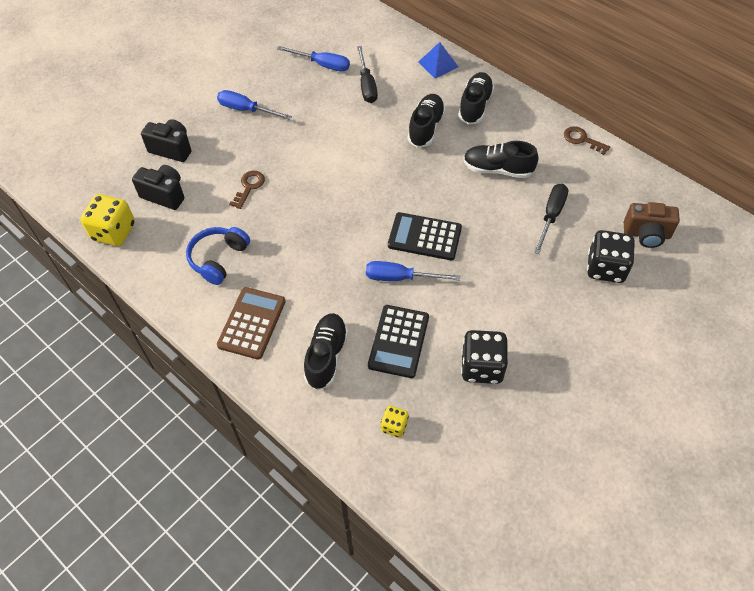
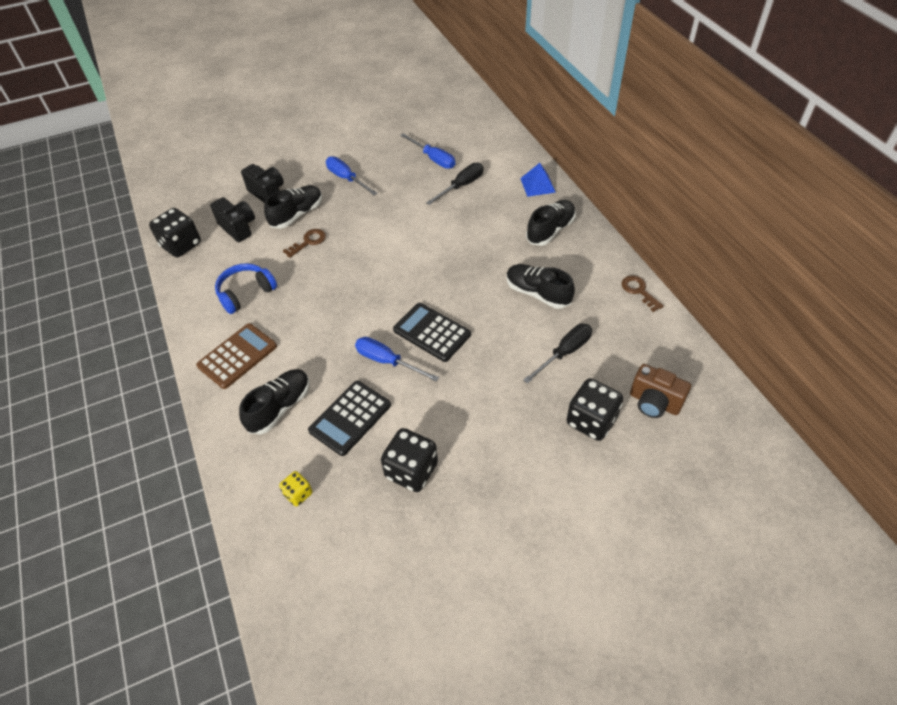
camera: 25 degrees right, 5 degrees down
yellow dice [80,194,135,246] -> black dice [149,208,201,257]
black screwdriver [357,46,378,103] -> black screwdriver turned 150 degrees counterclockwise [426,163,484,205]
black shoe [408,94,446,148] -> black shoe moved to [264,185,322,229]

